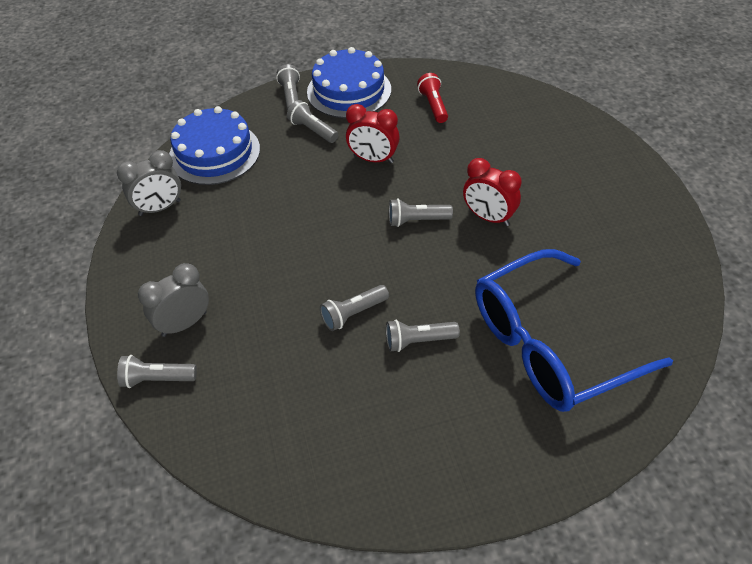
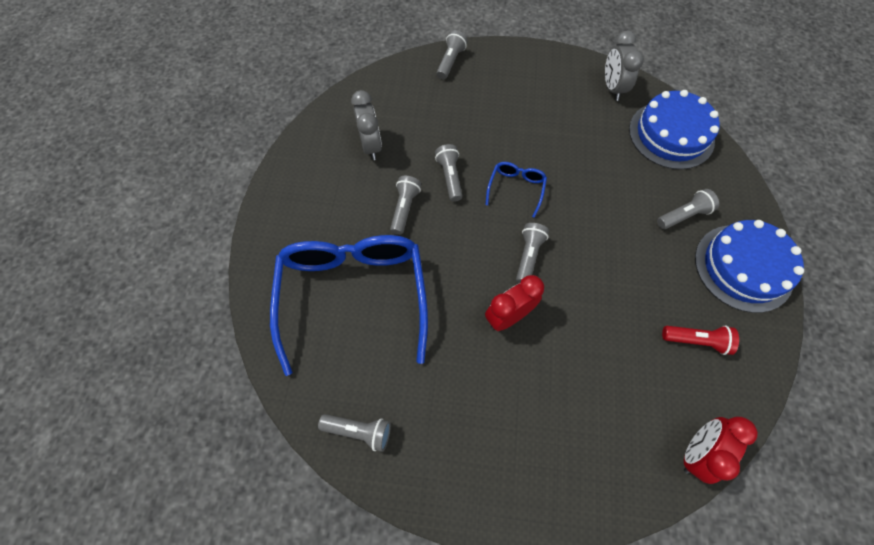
camera: 110 degrees right, 15 degrees up
grey clock [138,263,209,337] -> grey clock moved to [351,90,382,160]
grey flashlight [276,64,300,110] -> grey flashlight moved to [318,414,391,452]
red clock [346,104,400,163] -> red clock moved to [684,416,758,484]
none -> blue glasses [485,162,547,218]

